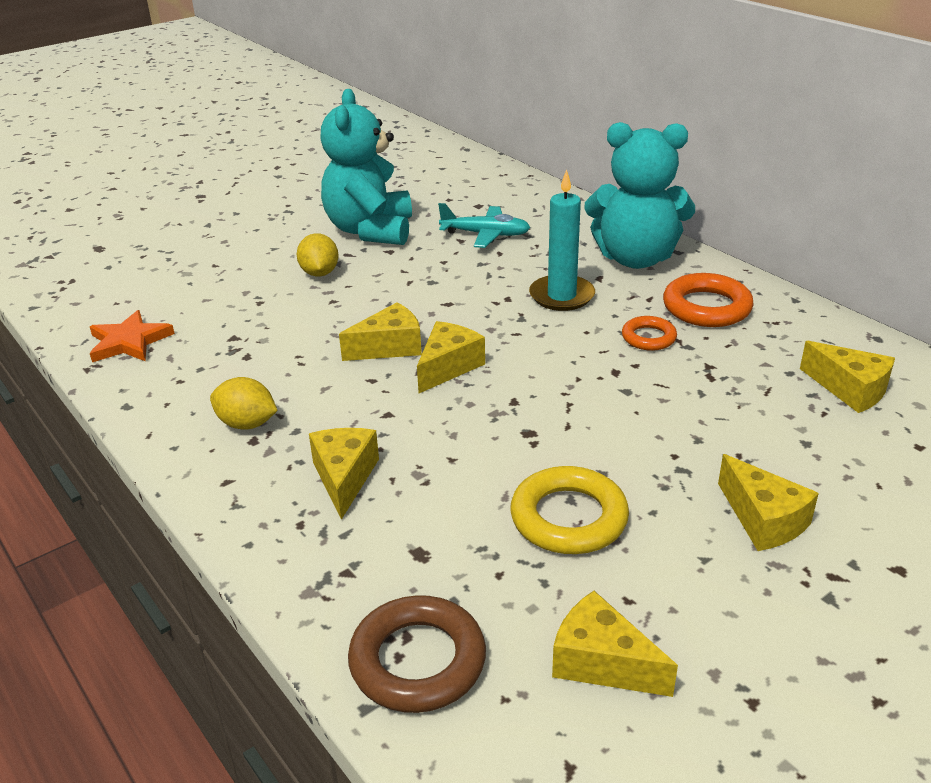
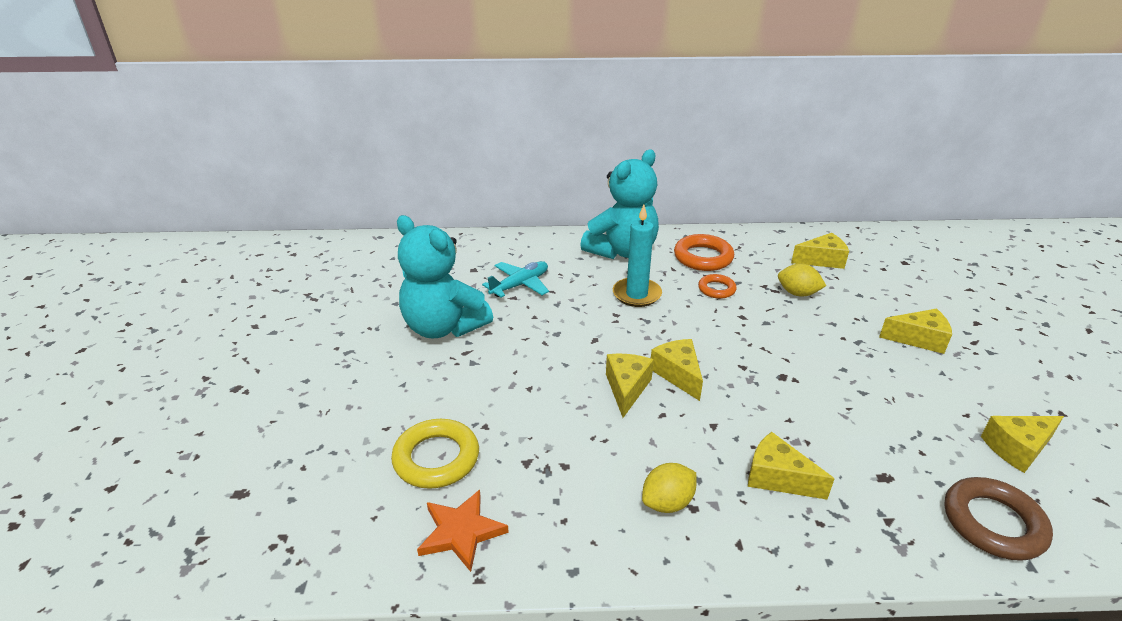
camera: 55 degrees left, 0 degrees up
yellow lemon [297,233,339,277] -> yellow lemon moved to [778,264,826,297]
yellow ring [510,466,629,554] -> yellow ring moved to [391,419,479,489]

